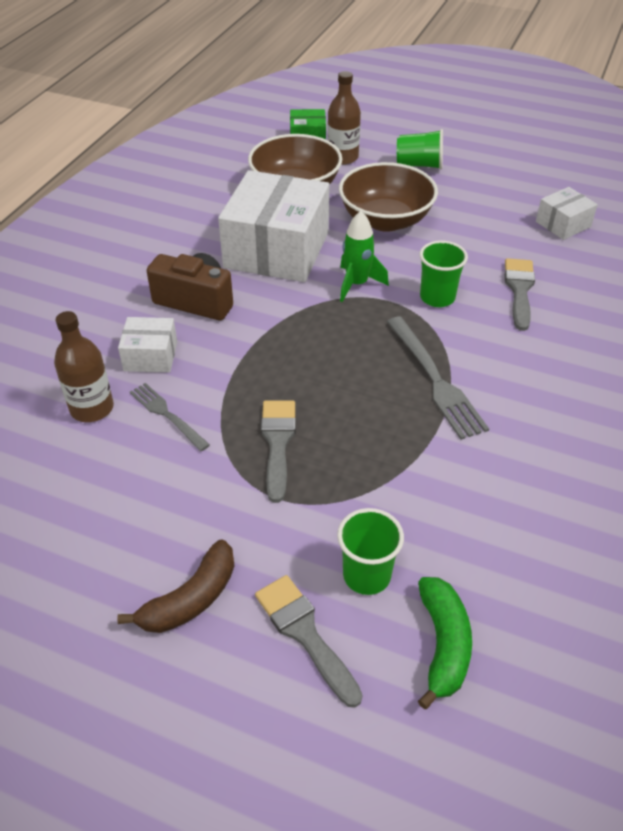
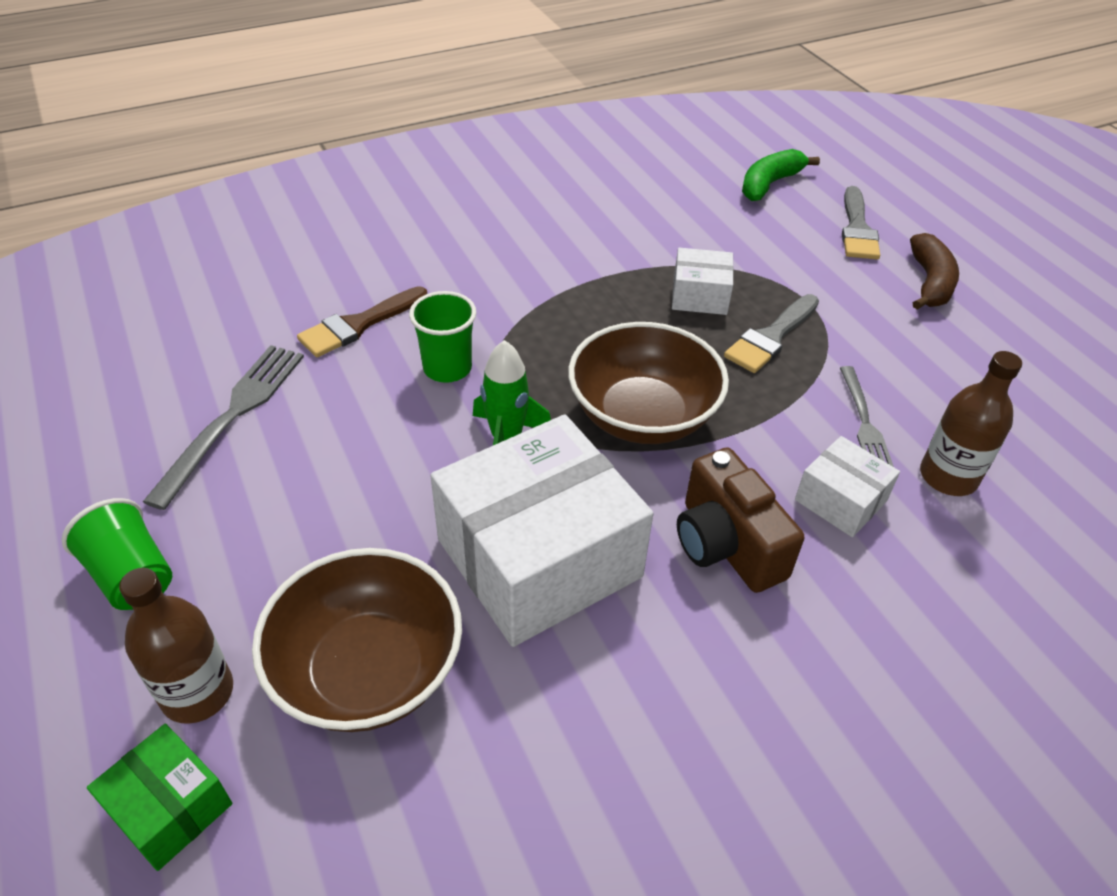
camera: 140 degrees left, 0 degrees up
brown banana [117,540,235,633] -> brown banana turned 105 degrees clockwise [910,233,959,310]
green cup [337,508,404,595] -> none
brown bowl [339,162,438,232] -> brown bowl moved to [568,322,729,444]
grey fork [387,316,489,440] -> grey fork moved to [143,345,304,510]
grey brush [505,258,535,331] -> brown brush [297,286,427,357]
white box [536,187,598,240] -> white box moved to [672,248,734,315]

